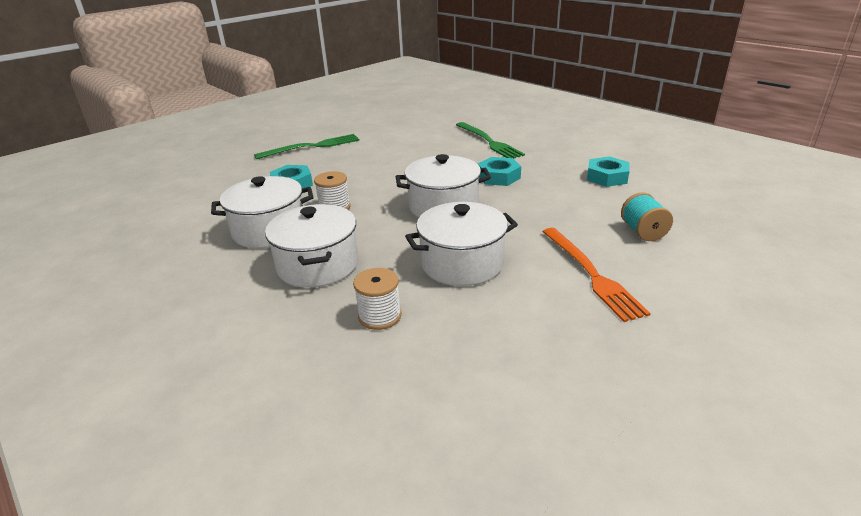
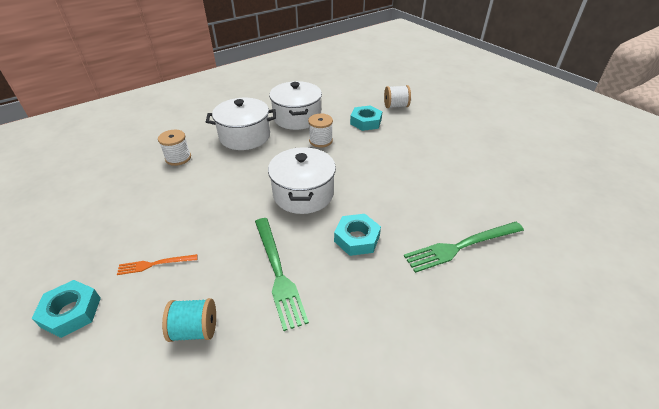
camera: 95 degrees right, 10 degrees up
green fork [254,134,360,159] -> green fork moved to [255,218,309,331]
white pot [405,202,518,286] -> none
orange fork [542,228,651,322] -> orange fork [117,254,198,275], size x0.55
turquoise nut [587,156,630,187] -> turquoise nut moved to [31,280,101,338]
none -> white spool [384,85,411,108]

